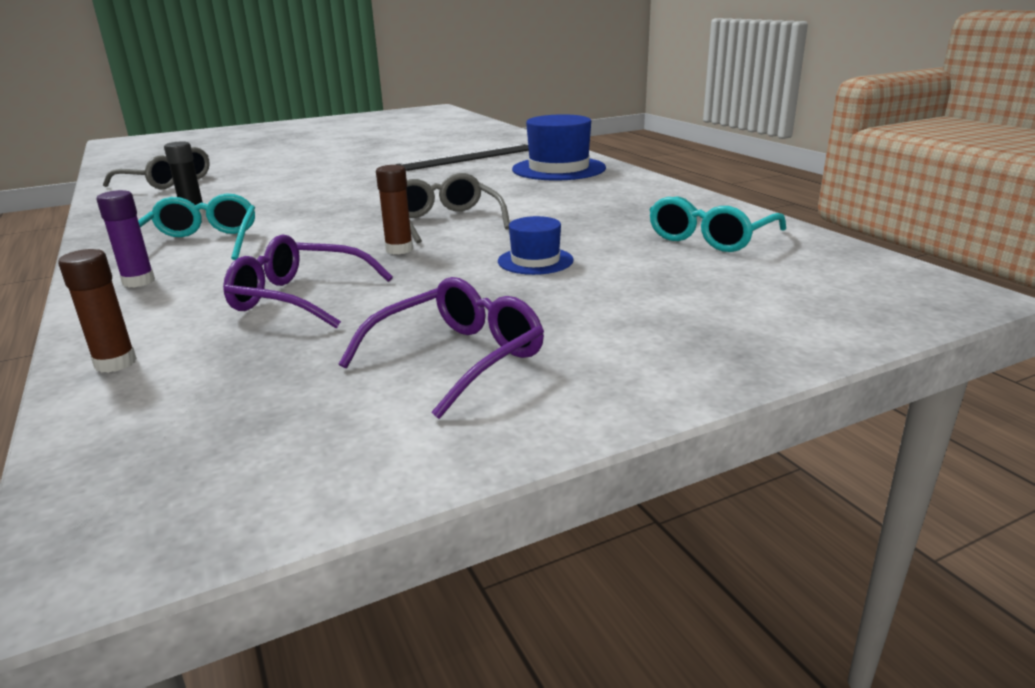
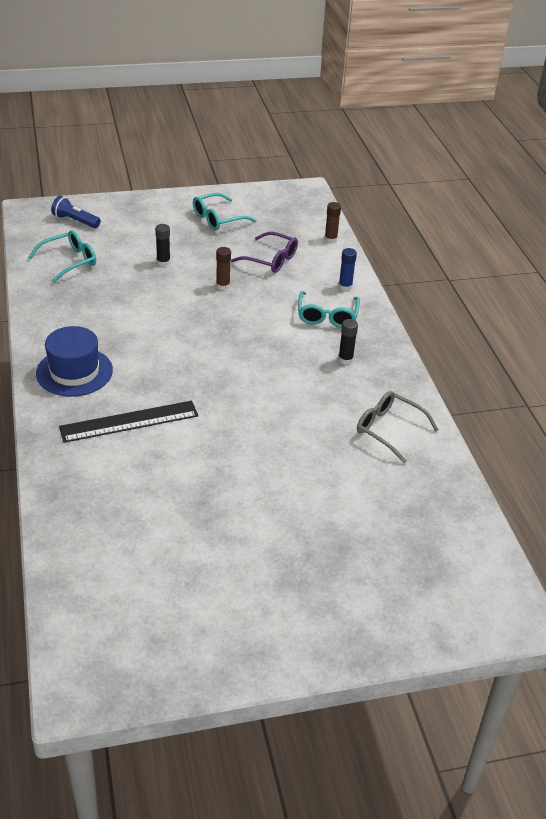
camera: 170 degrees left, 15 degrees up
purple glue stick [96,190,155,288] -> blue glue stick [339,248,357,291]
purple glasses [339,277,544,419] -> turquoise glasses [193,193,257,230]
grey glasses [406,173,510,244] -> none
blue hat [498,216,574,275] -> black glue stick [155,224,170,266]
none -> blue flashlight [51,196,101,228]

